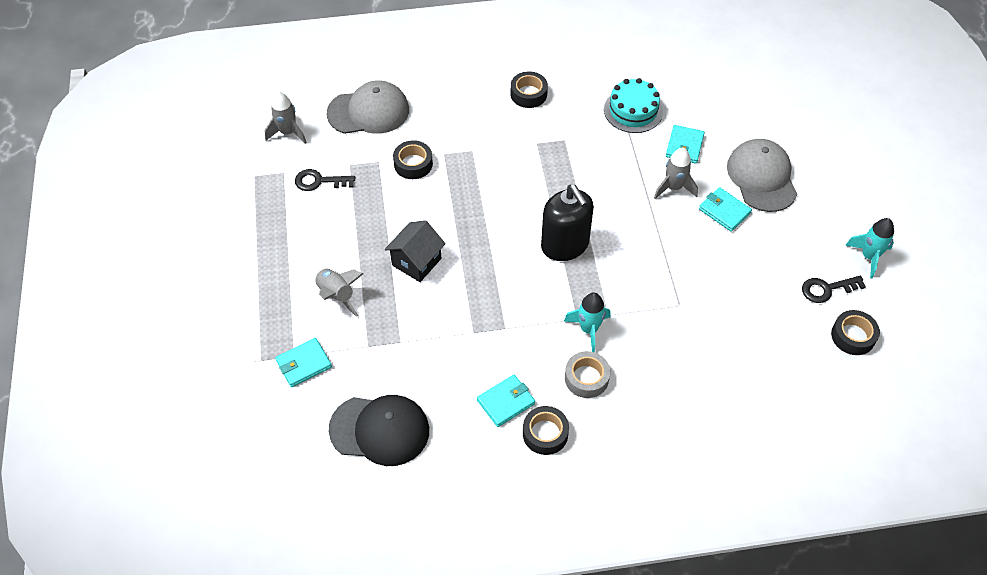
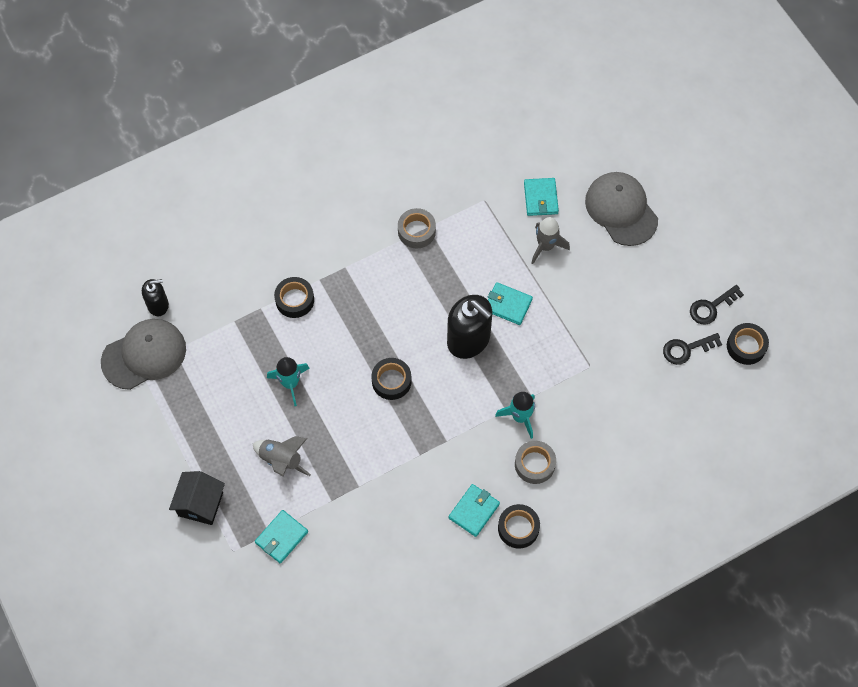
camera: 20 degrees left, 10 degrees up
grey rocket [265,92,307,144] -> black soap dispenser [142,279,169,316]
black key [295,169,355,191] -> black key moved to [663,333,722,365]
grey cap [327,80,409,134] -> grey cap moved to [101,319,186,390]
black cap [329,395,429,466] -> none
black house [385,220,446,282] -> black house moved to [169,471,225,525]
black tape [511,72,548,108] -> black tape moved to [371,358,412,400]
turquoise cake [604,78,663,133] -> none
turquoise wallet [699,187,752,232] -> turquoise wallet moved to [488,282,533,325]
turquoise rocket [845,218,894,278] -> turquoise rocket moved to [267,357,310,406]
none -> grey tape [398,208,436,248]

